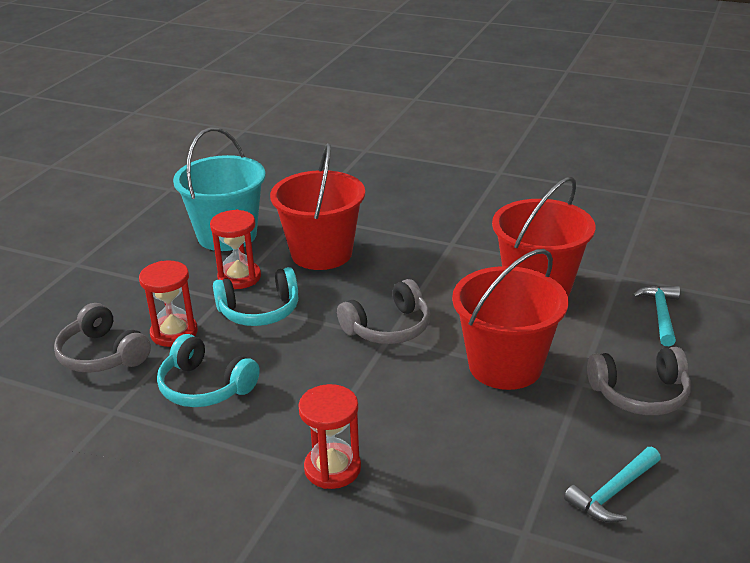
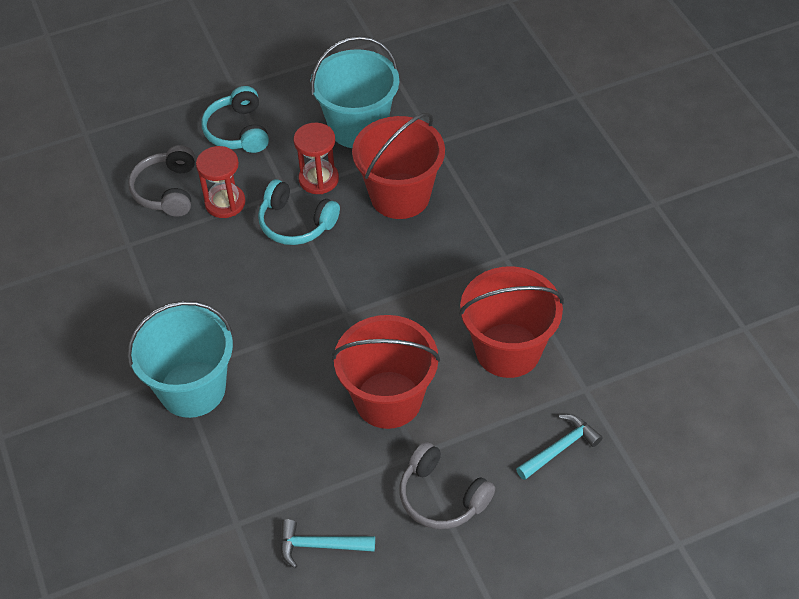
camera: 45 degrees right, 20 degrees up
turquoise headphones [157,334,260,407] -> turquoise headphones moved to [202,86,269,153]
red hourglass [298,384,361,489] -> turquoise bucket [127,301,233,418]
grey headphones [337,279,430,344] -> none

